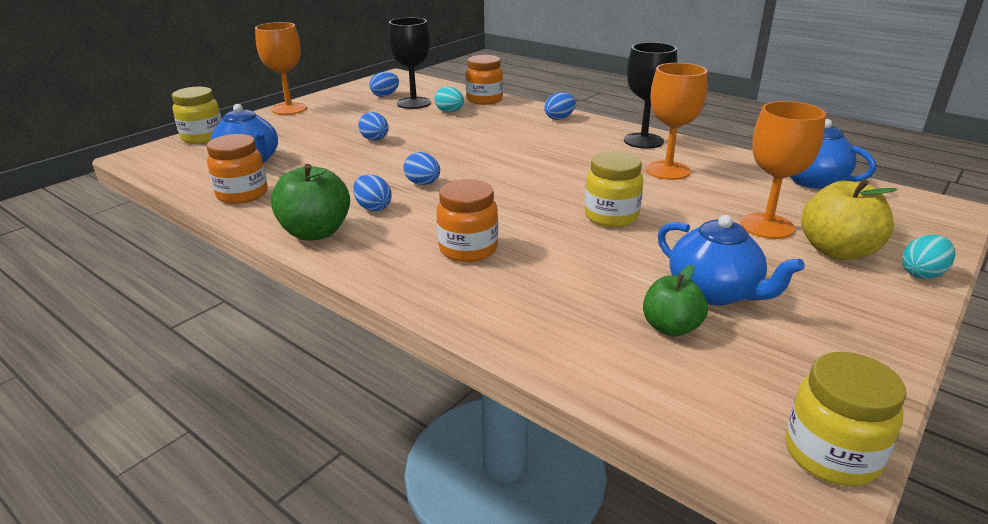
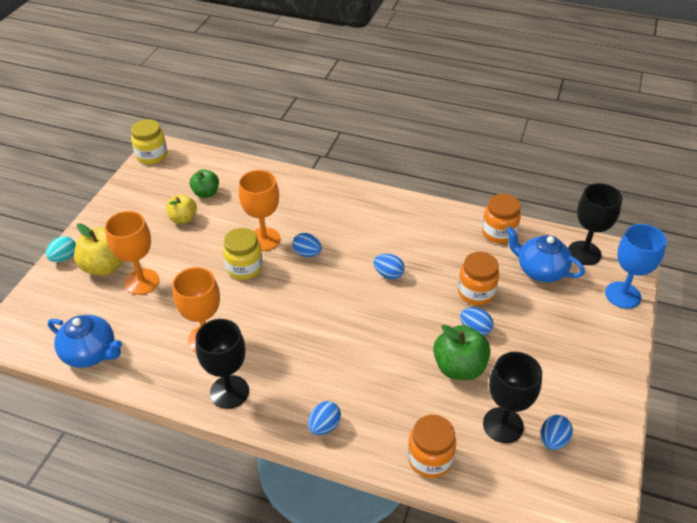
camera: 160 degrees right, 15 degrees up
yellow jar [172,87,222,144] -> blue goblet [605,224,667,309]
orange goblet [255,22,307,115] -> orange goblet moved to [239,170,280,251]
green apple [271,164,350,241] -> green apple moved to [433,325,490,380]
blue egg [353,174,392,211] -> blue egg moved to [292,233,322,257]
turquoise egg [434,87,464,113] -> none
orange jar [437,179,498,262] -> orange jar moved to [458,252,499,305]
blue teapot [658,215,805,305] -> yellow apple [166,194,197,224]
none -> black goblet [568,183,623,265]

